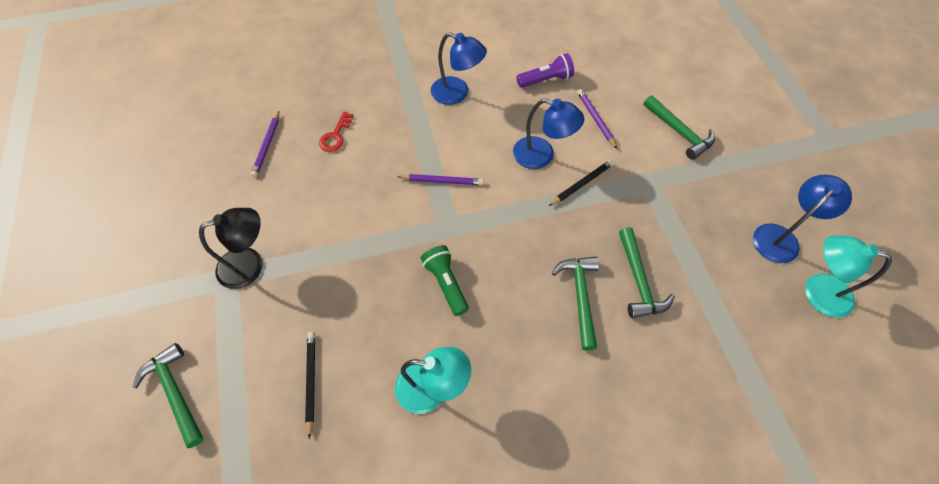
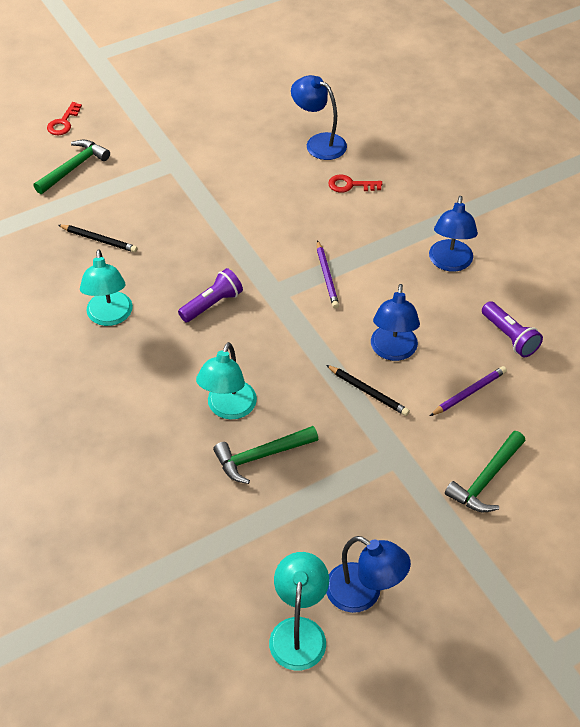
camera: 75 degrees right, 10 degrees down
black lamp [199,208,263,289] -> none
purple pencil [251,111,279,177] -> blue lamp [291,75,347,160]
black pencil [305,332,315,439] -> black pencil turned 45 degrees clockwise [58,225,138,252]
green flashlight [421,245,469,316] -> purple flashlight [178,268,243,323]
green hammer [552,257,599,350] -> turquoise lamp [196,342,257,419]
none -> red key [47,102,82,135]

